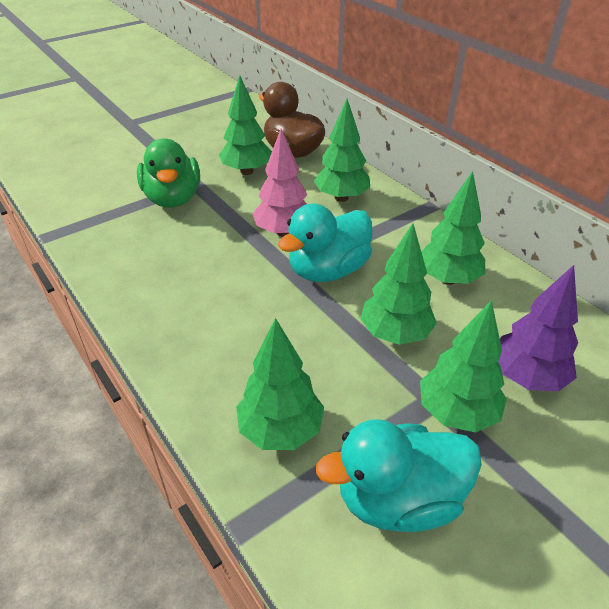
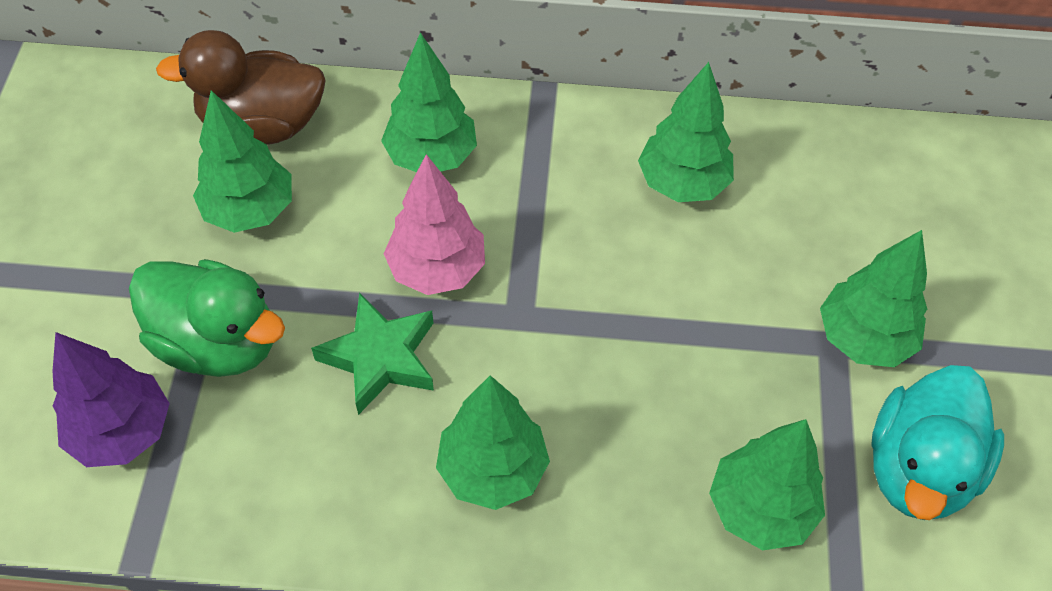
camera: 50 degrees left, 15 degrees up
turquoise duck [278,203,372,282] -> none
green tree [360,223,437,345] -> green tree moved to [436,375,550,510]
purple tree [499,265,578,392] -> purple tree moved to [52,332,170,467]
none -> green star [311,293,434,415]

